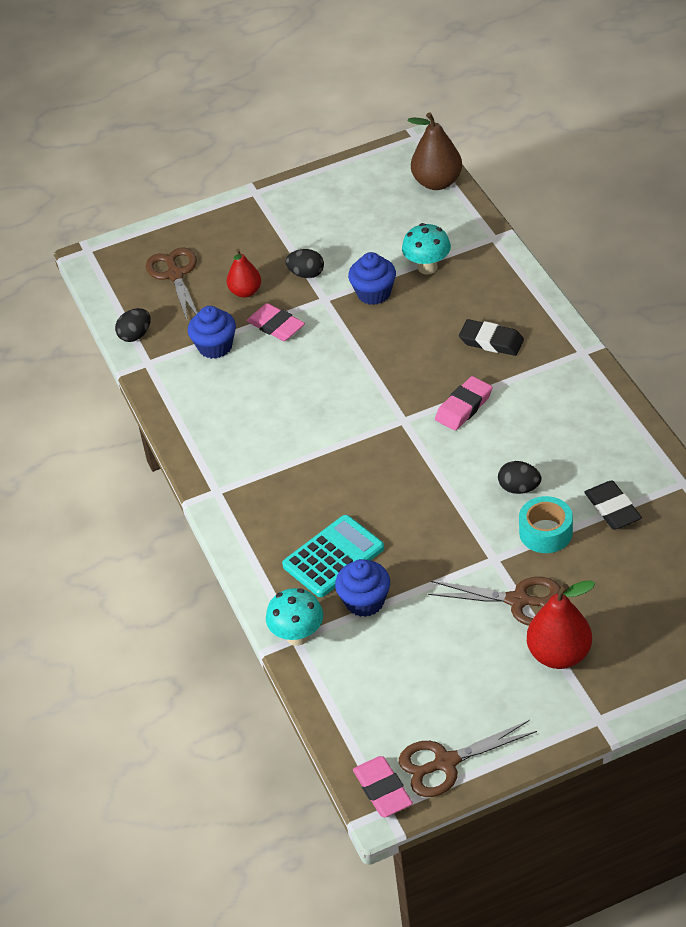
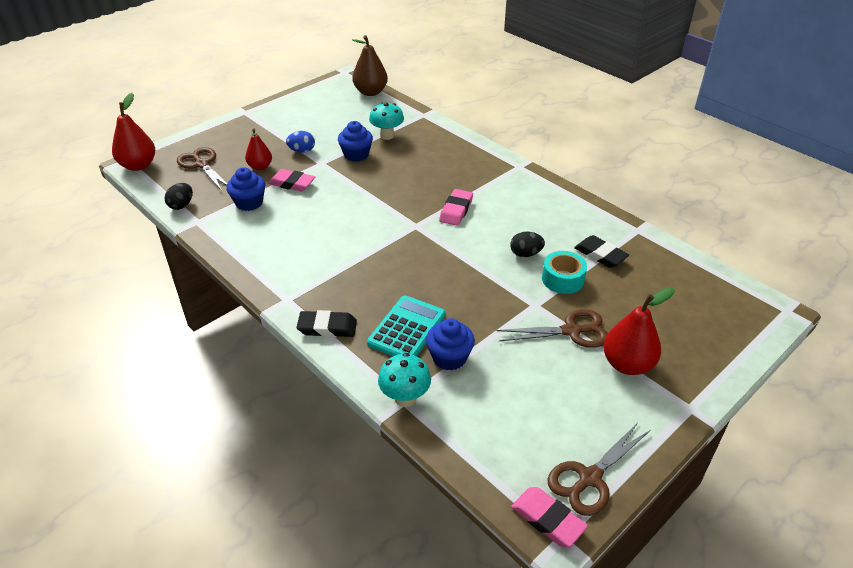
camera: 25 degrees left, 5 degrees down
black egg [285,249,324,278] -> blue egg [286,131,315,153]
black eraser [459,319,524,356] -> black eraser moved to [297,310,357,337]
none -> red pear [112,93,155,171]

